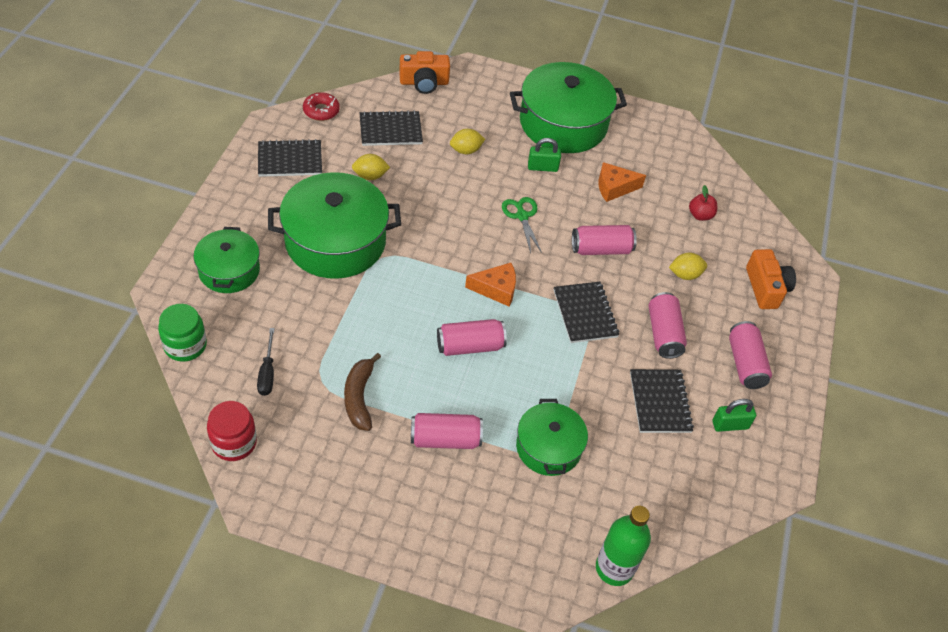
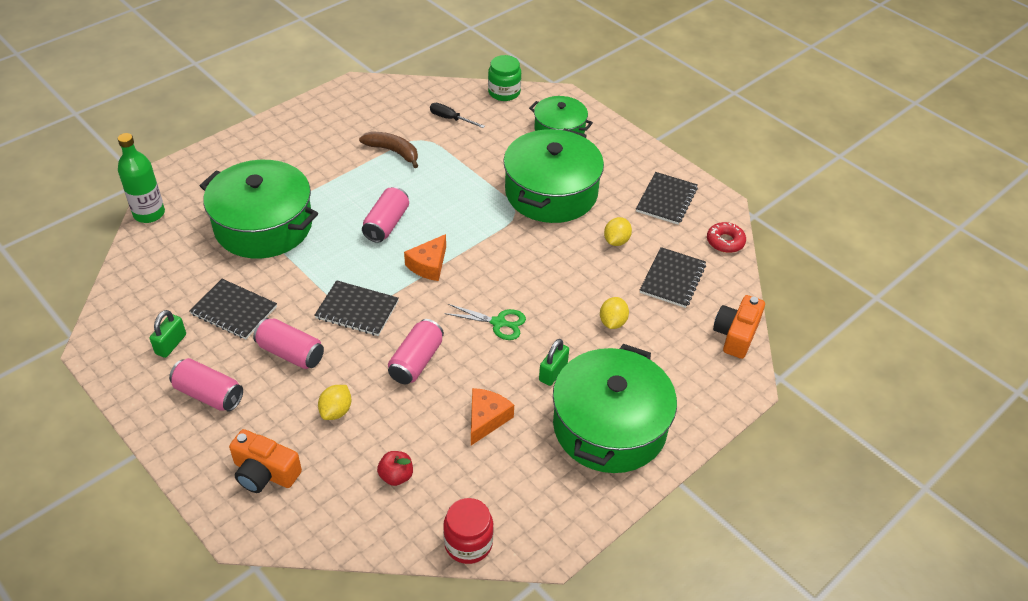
camera: 125 degrees right, 5 degrees down
red jar [207,401,257,461] -> red jar moved to [443,498,494,564]
pink can [411,413,483,449] -> none
green pot [516,399,588,476] -> green pot [200,160,318,259], size x1.72

